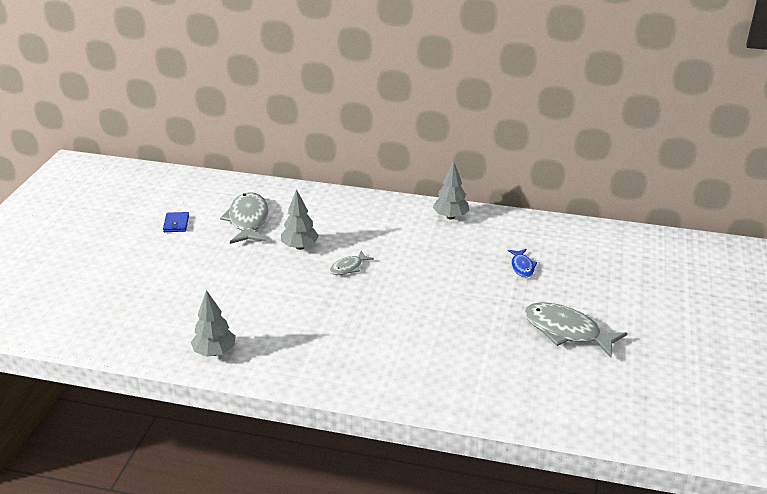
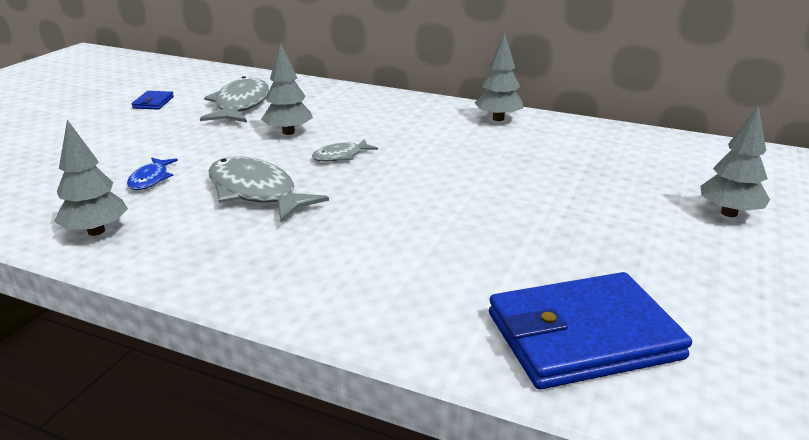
camera: 10 degrees right, 5 degrees down
blue fish [508,249,537,277] -> blue fish moved to [127,157,178,190]
grey fish [524,302,627,358] -> grey fish moved to [209,156,329,222]
none -> blue wallet [489,272,692,390]
none -> grey tree [700,105,770,217]

